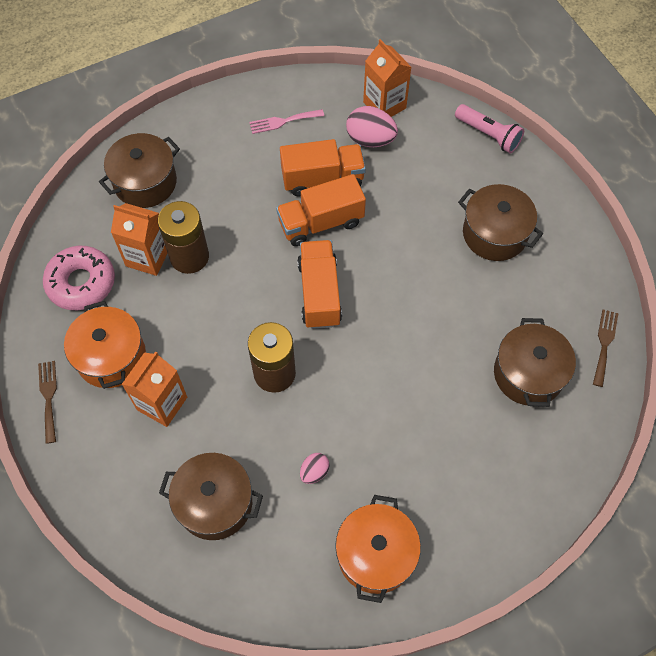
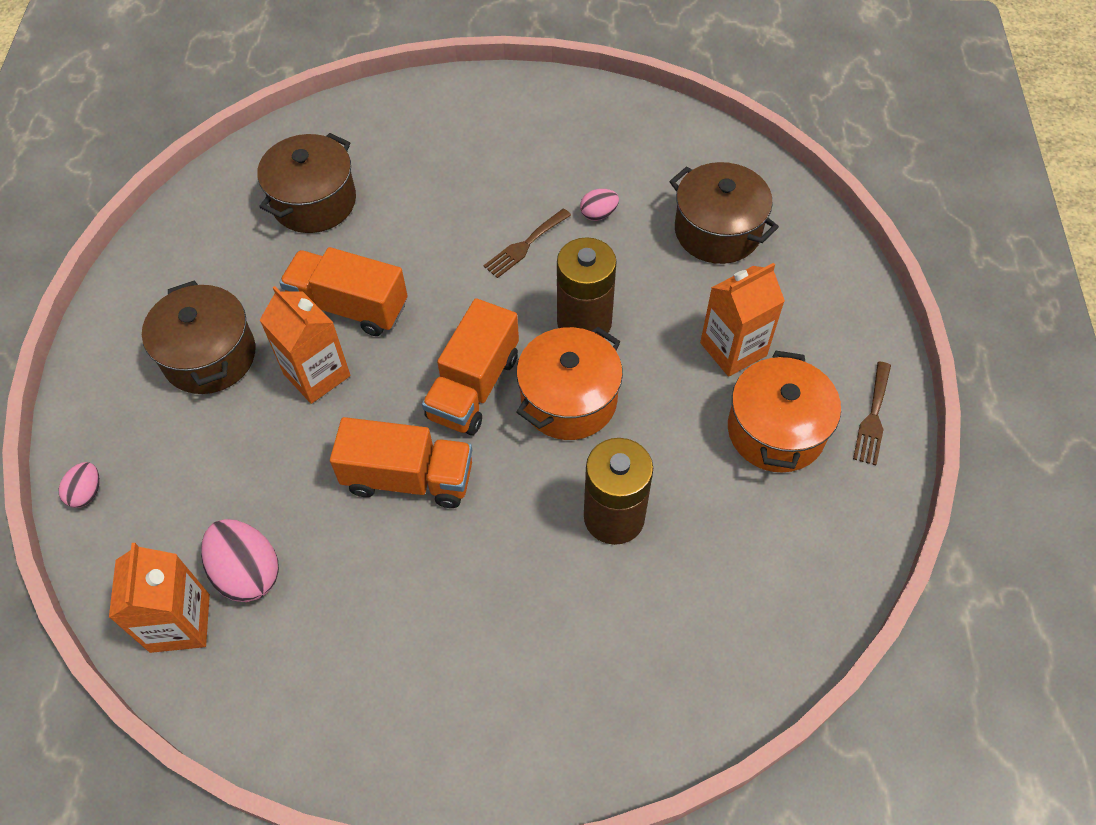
camera: 150 degrees left, 5 degrees down
pink donut [43,246,115,310] -> none
brown pot [99,133,180,208] -> none
orange carton [111,203,168,276] -> orange carton moved to [260,286,350,404]
pink fork [249,109,324,134] -> none
orange truck [280,139,366,196] -> orange truck moved to [279,247,408,336]
orange pot [335,495,421,603] -> orange pot moved to [516,327,623,440]
pink flashlight [455,104,524,153] -> pink egg [58,462,100,508]
brown fork [593,310,618,387] -> brown fork moved to [483,208,571,278]

